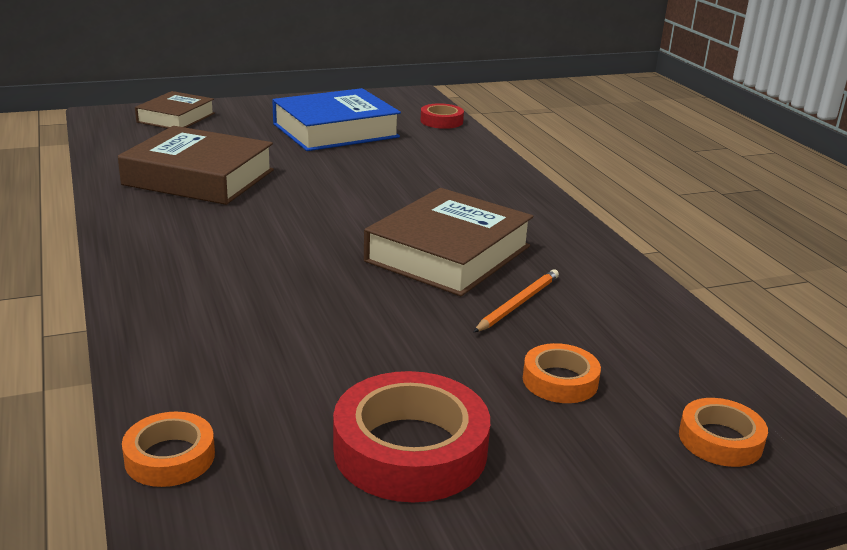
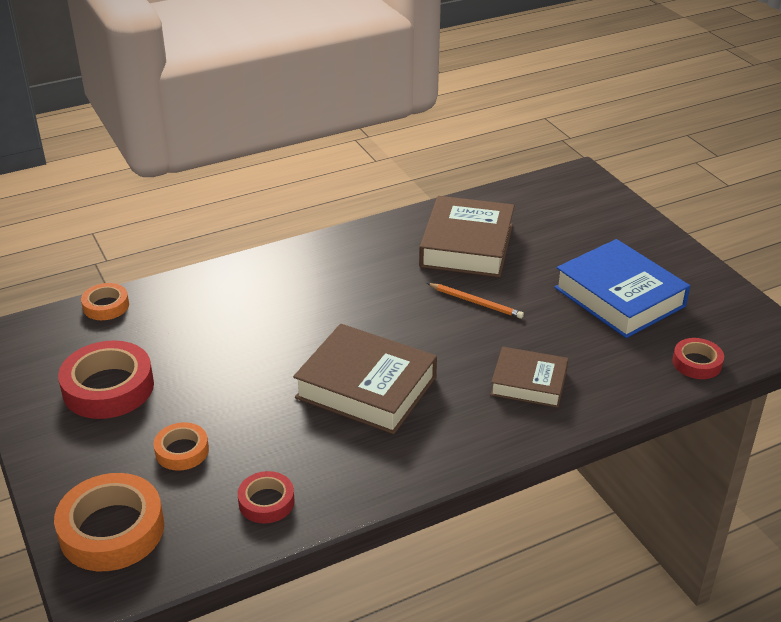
camera: 85 degrees right, 10 degrees up
brown book [135,91,215,129] -> brown book moved to [490,347,568,408]
orange pencil [474,269,559,332] -> orange pencil moved to [427,283,524,319]
orange tape [679,398,768,467] -> orange tape [54,473,164,571], size x1.81
none -> red tape [238,471,295,523]

